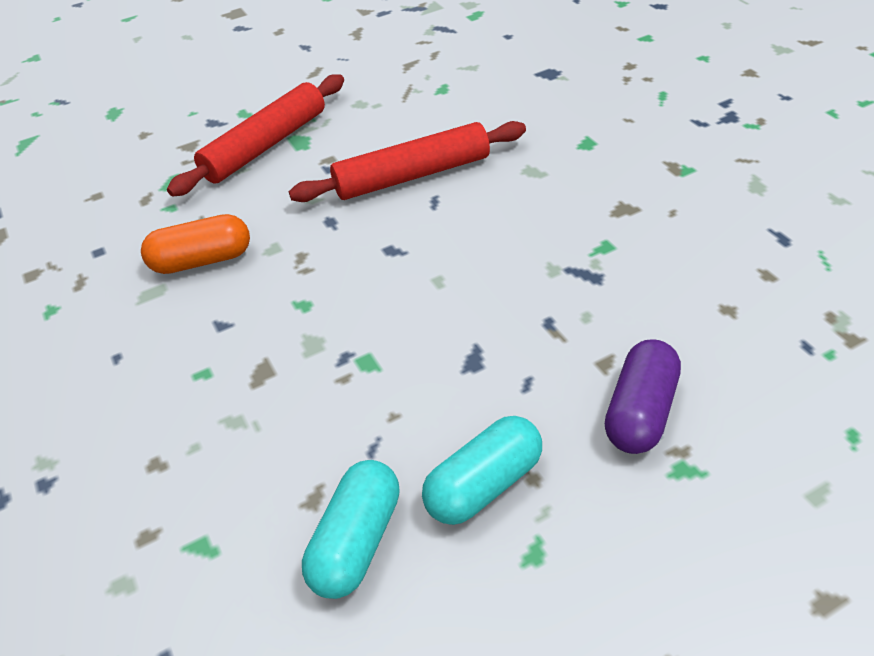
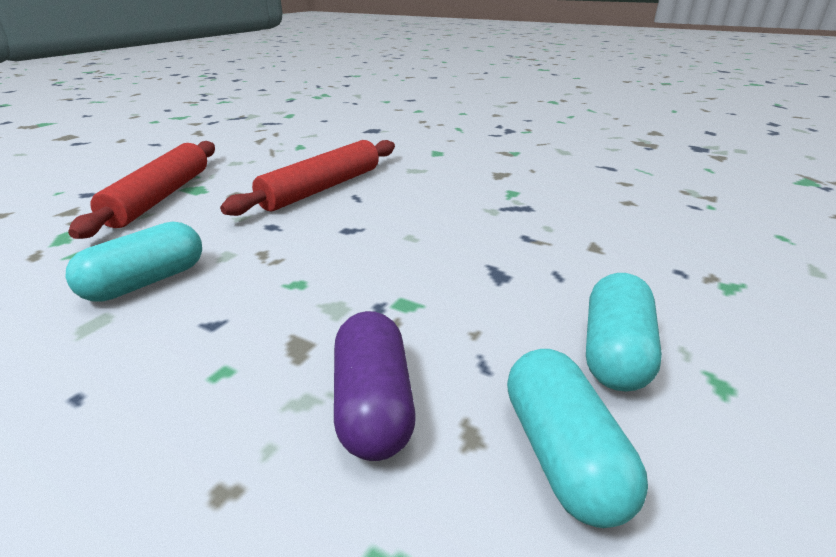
camera: 35 degrees left, 15 degrees down
orange capsule [141,214,250,274] -> turquoise capsule [65,222,202,302]
purple capsule [605,339,681,454] -> purple capsule moved to [334,311,416,461]

